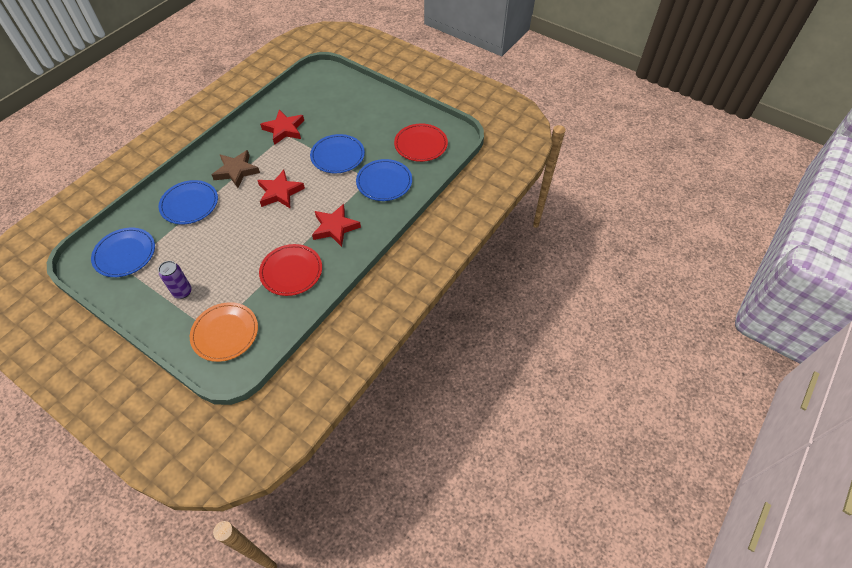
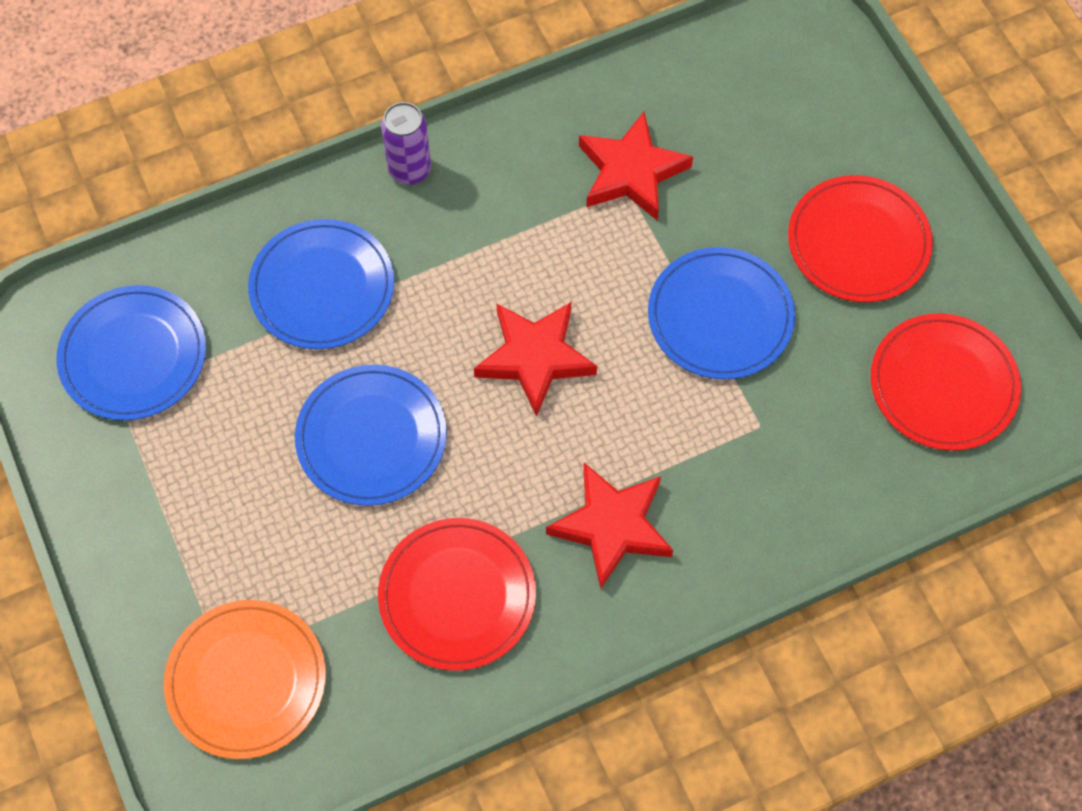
camera: 30 degrees right, 10 degrees up
purple can [158,261,192,299] -> purple can moved to [381,102,431,185]
brown star [212,150,260,188] -> none
blue plate [356,159,412,201] -> blue plate moved to [295,364,447,506]
none -> red plate [788,175,933,302]

